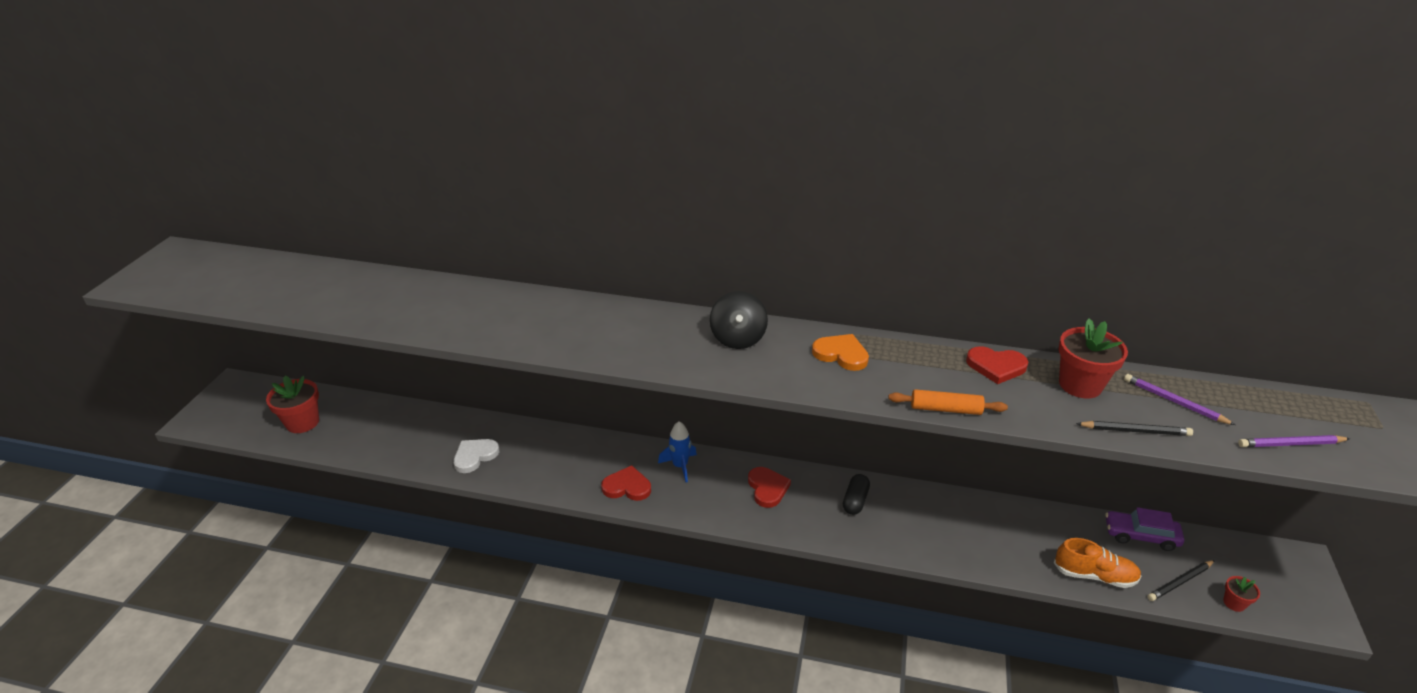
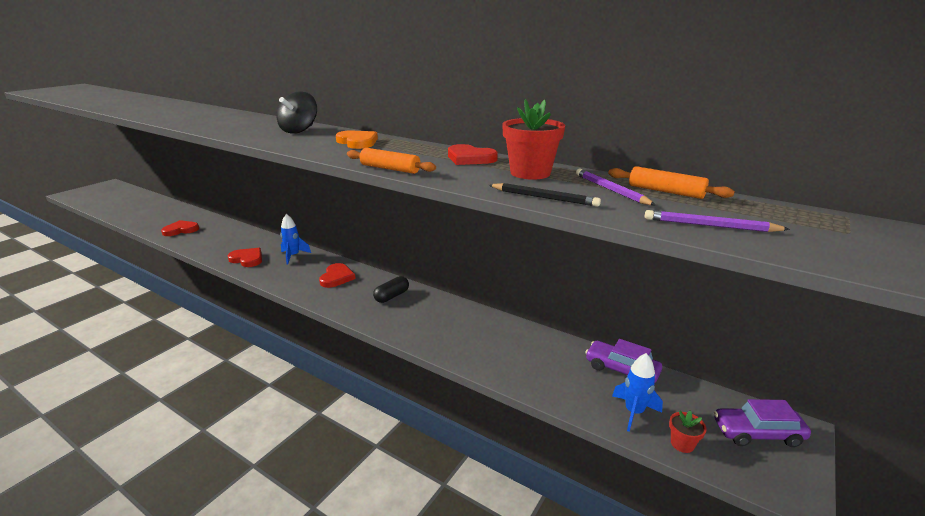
camera: 20 degrees right, 10 degrees down
red flower pot [266,376,319,433] -> none
white heart [453,439,499,473] -> red heart [161,220,199,236]
orange shoe [1054,538,1141,588] -> none
black pencil [1148,560,1215,601] -> blue rocket [612,353,663,432]
none -> orange rolling pin [608,166,735,199]
none -> purple car [714,399,811,447]

